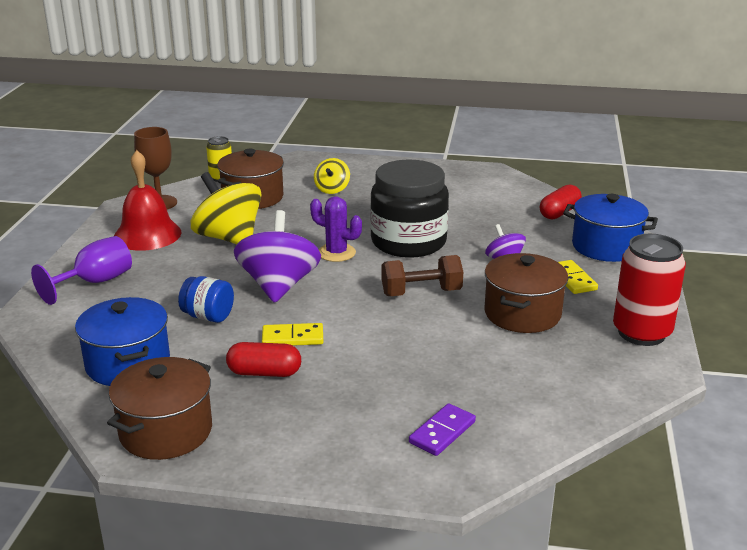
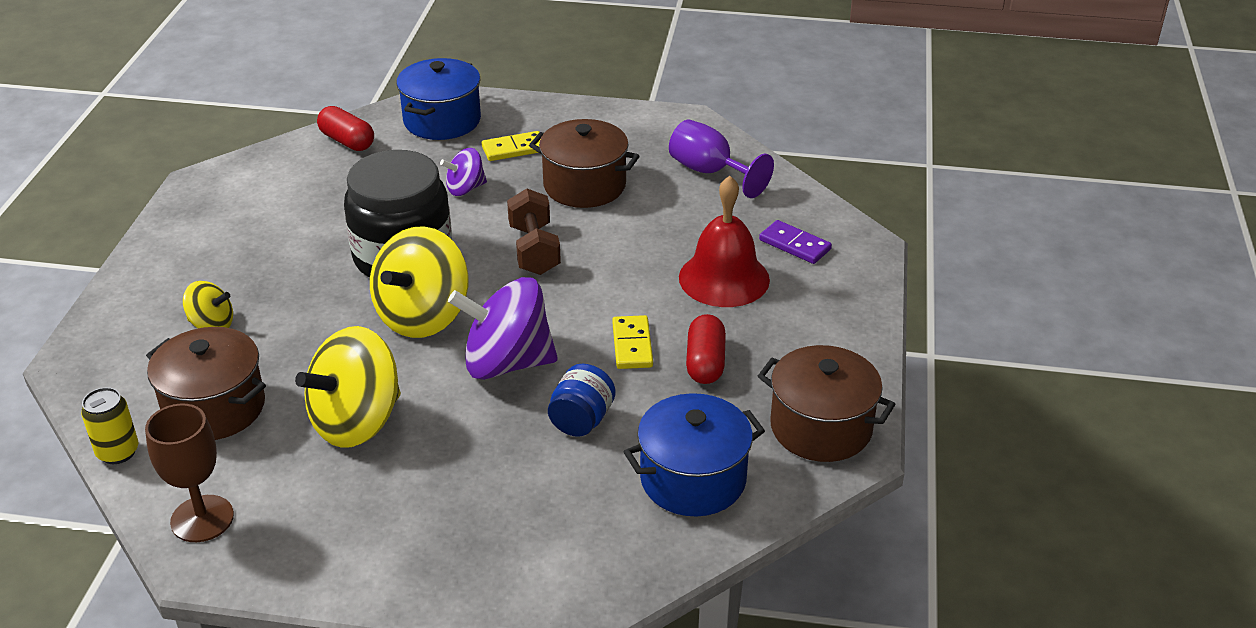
camera: 90 degrees left, 10 degrees up
purple goblet [31,236,132,305] -> purple goblet moved to [669,120,774,198]
red bell [114,150,182,251] -> red bell moved to [679,176,770,307]
purple cactus [310,196,362,262] -> yellow spinning top [370,226,468,338]
red can [613,234,686,346] -> none

